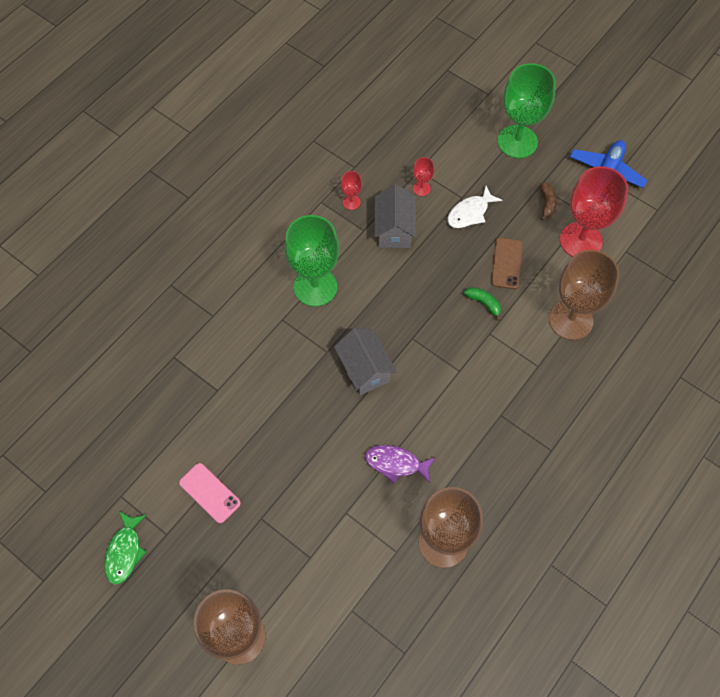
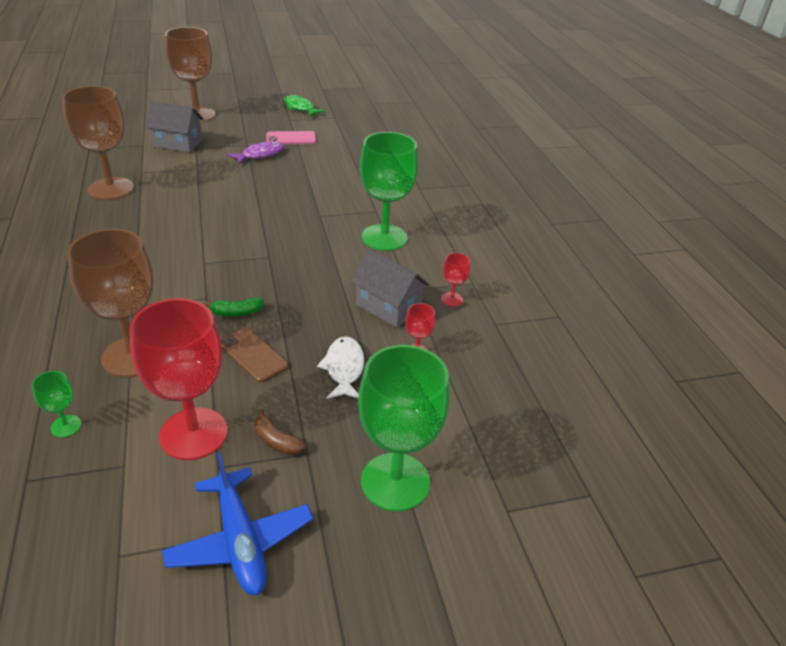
camera: 125 degrees right, 25 degrees down
grey house [334,328,397,395] -> grey house moved to [146,101,204,153]
purple fish [365,445,436,483] -> purple fish moved to [228,141,284,164]
none -> green goblet [32,371,82,437]

